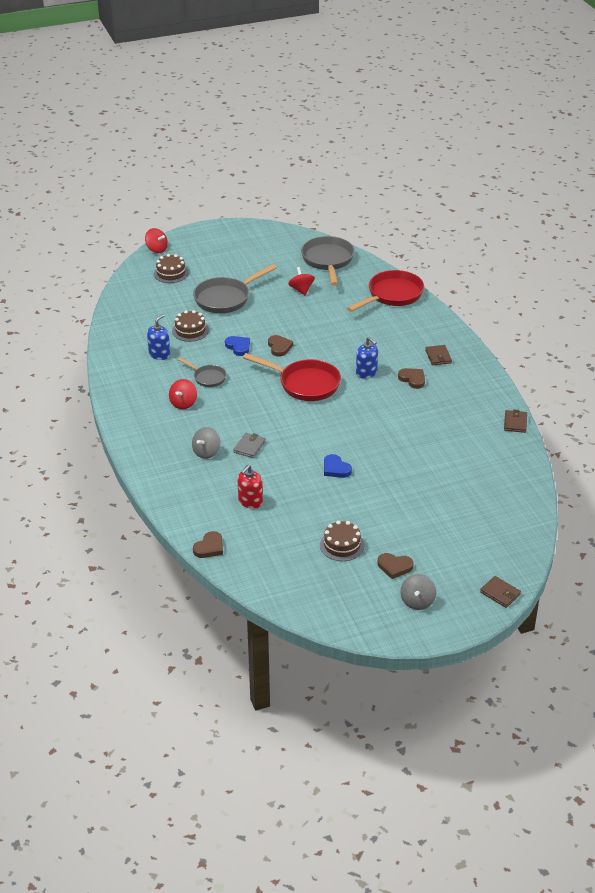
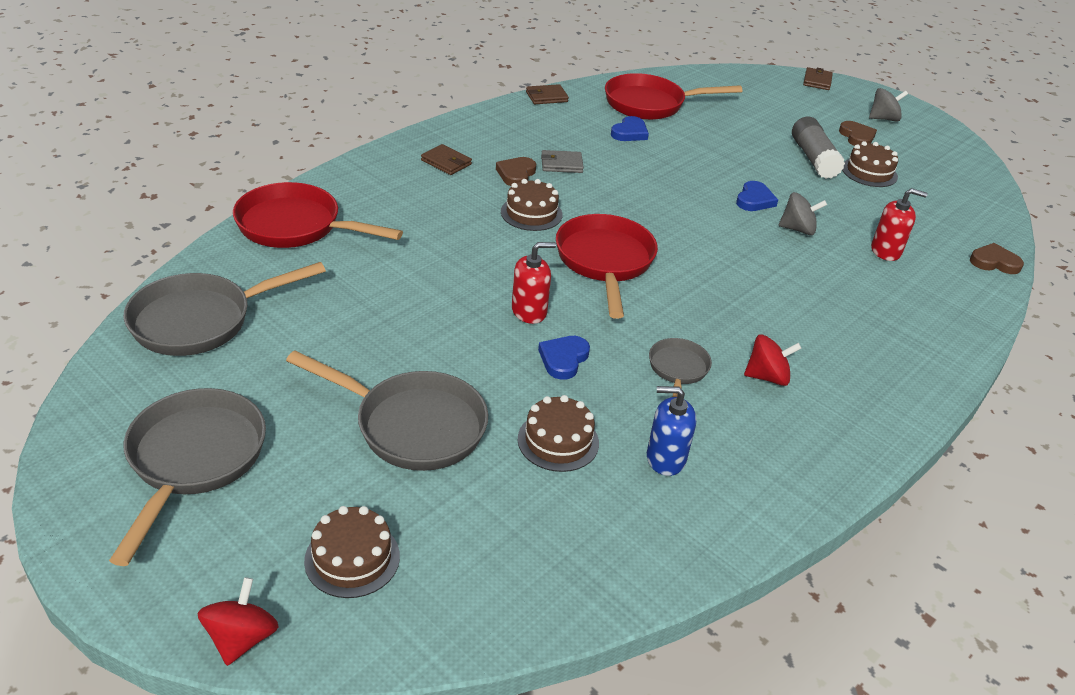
camera: 120 degrees left, 0 degrees up
grey spinning top [192,427,220,459] -> grey spinning top moved to [778,192,827,235]
grey wallet [234,433,265,458] -> grey wallet moved to [541,150,584,173]
brown heart [268,335,293,357] -> red soap dispenser [512,242,556,324]
red spinning top [288,267,315,295] -> none
blue soap dispenser [356,337,378,379] -> brown cake [501,179,563,231]
brown wallet [425,345,452,365] -> brown wallet turned 75 degrees clockwise [421,144,472,175]
none -> grey pan [109,388,266,566]
none -> red pan [605,73,742,120]
none -> blue heart [611,116,649,141]
none -> grey glue stick [792,117,845,179]

